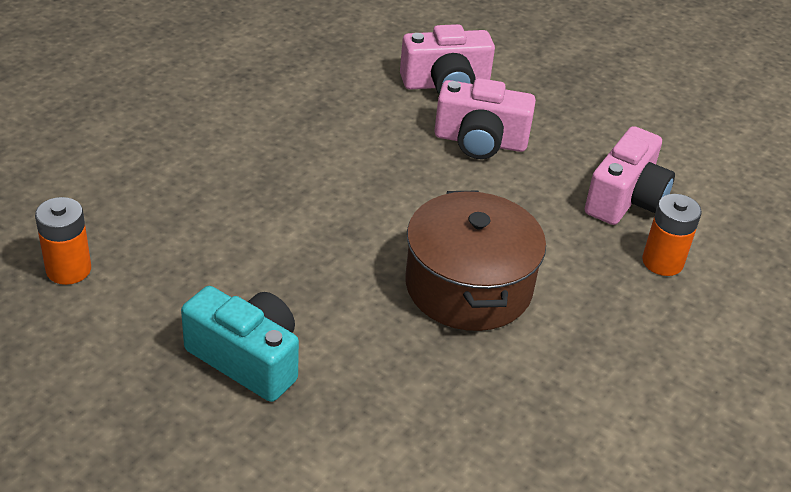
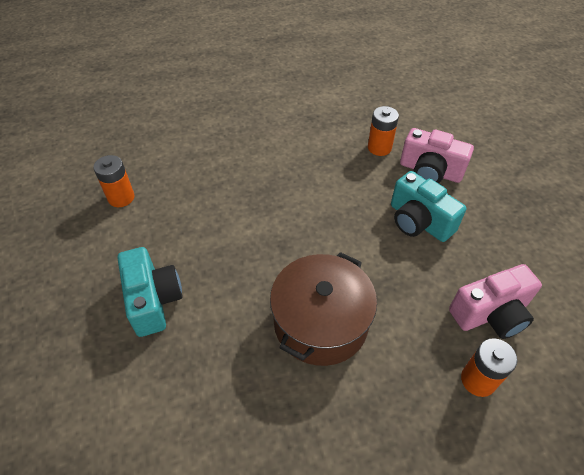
camera: 40 degrees right, 10 degrees up
pink camera [434,78,536,159] -> turquoise camera [391,171,466,242]
none -> orange battery [368,106,399,156]

